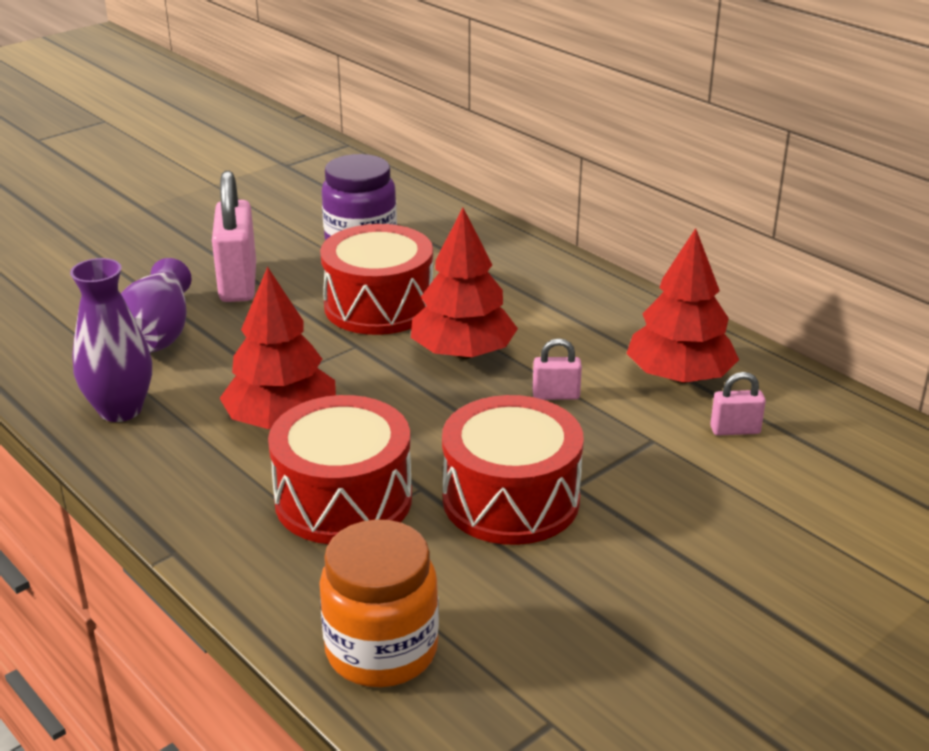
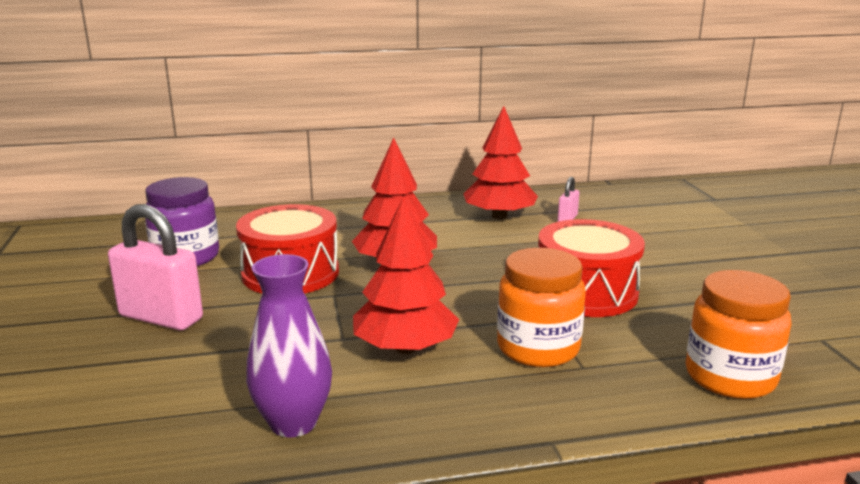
camera: 60 degrees left, 10 degrees down
purple vase [121,258,192,353] -> none
red drum [268,395,412,544] -> orange jar [497,248,586,367]
pink padlock [533,338,582,400] -> none

